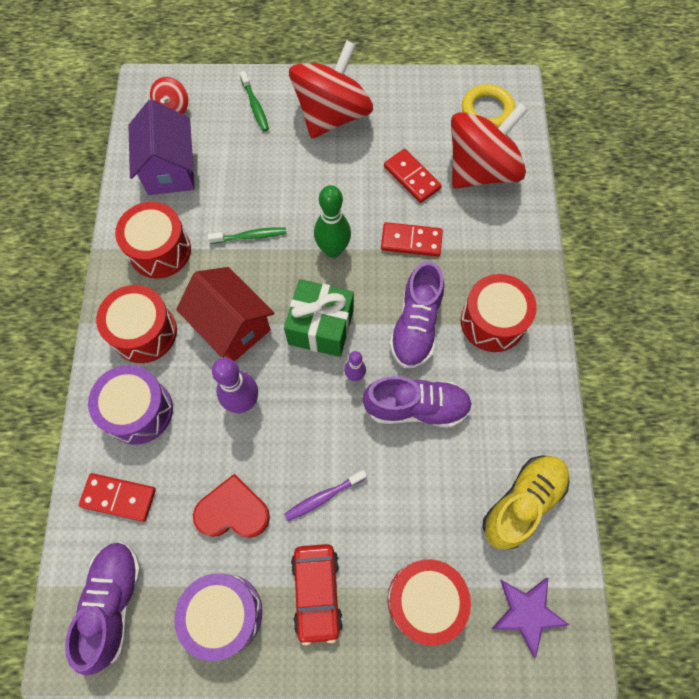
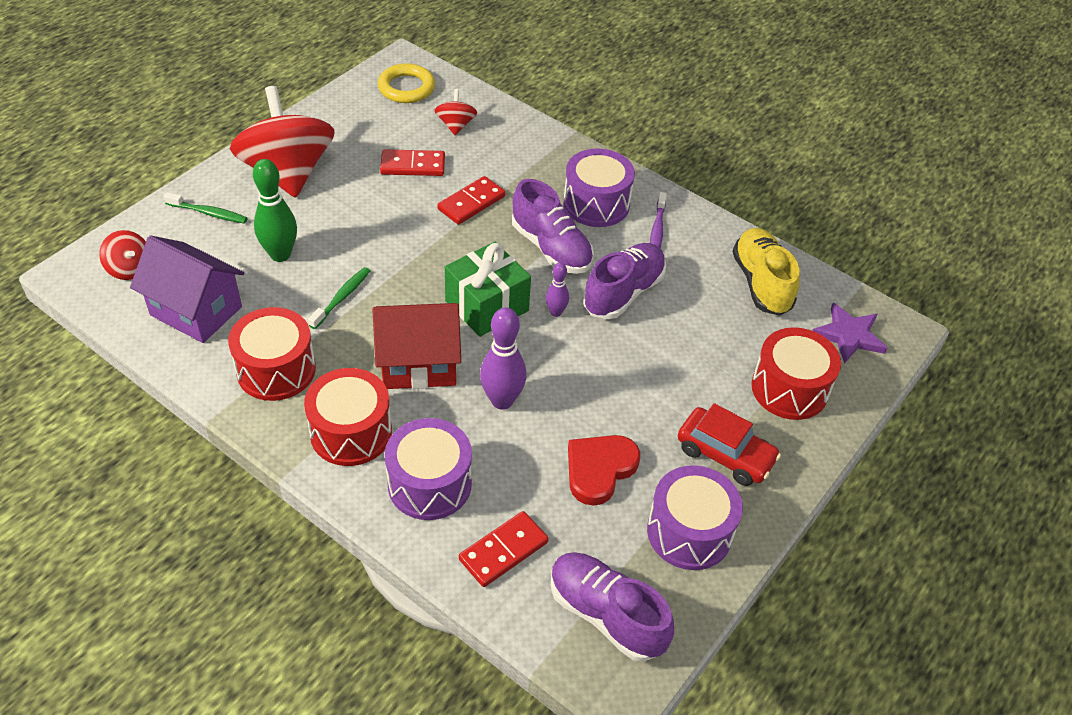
camera: 55 degrees left, 20 degrees down
purple toothbrush [284,470,367,521] -> purple toothbrush moved to [650,192,667,248]
green bowling pin [314,185,351,258] -> green bowling pin moved to [253,159,297,262]
red spinning top [451,103,528,189] -> red spinning top [434,89,477,135], size x0.44
red drum [461,274,537,352] -> purple drum [563,149,635,227]

